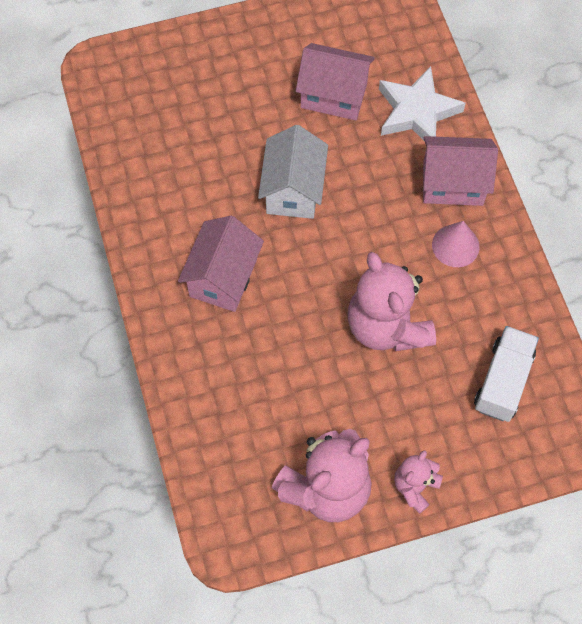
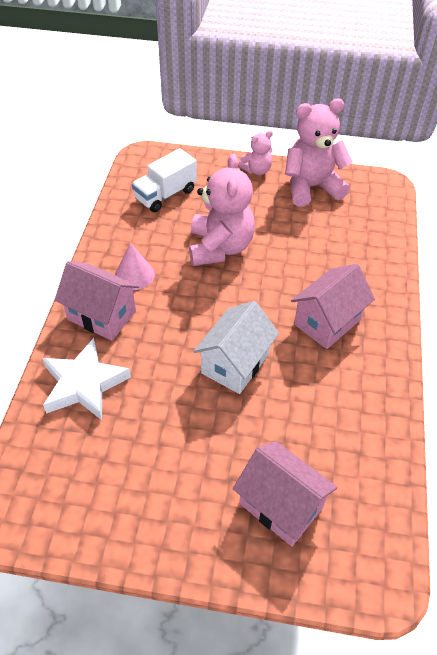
camera: 155 degrees left, 15 degrees down
pink house [296,43,375,120] -> pink house moved to [233,441,338,546]

